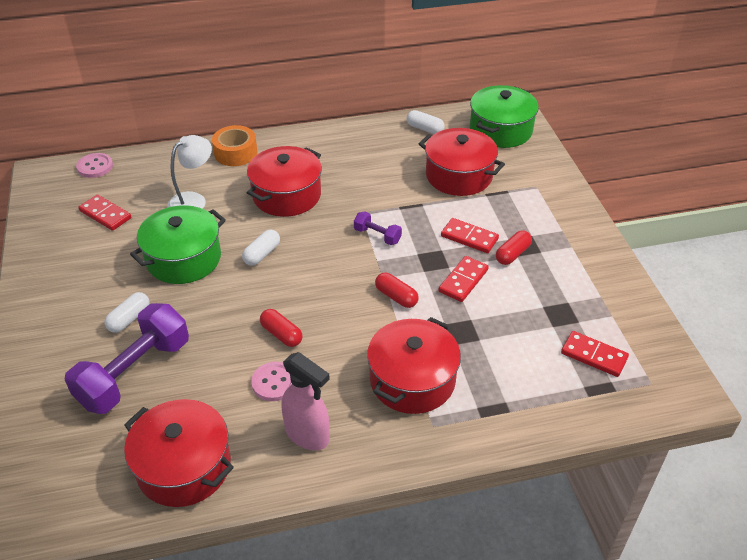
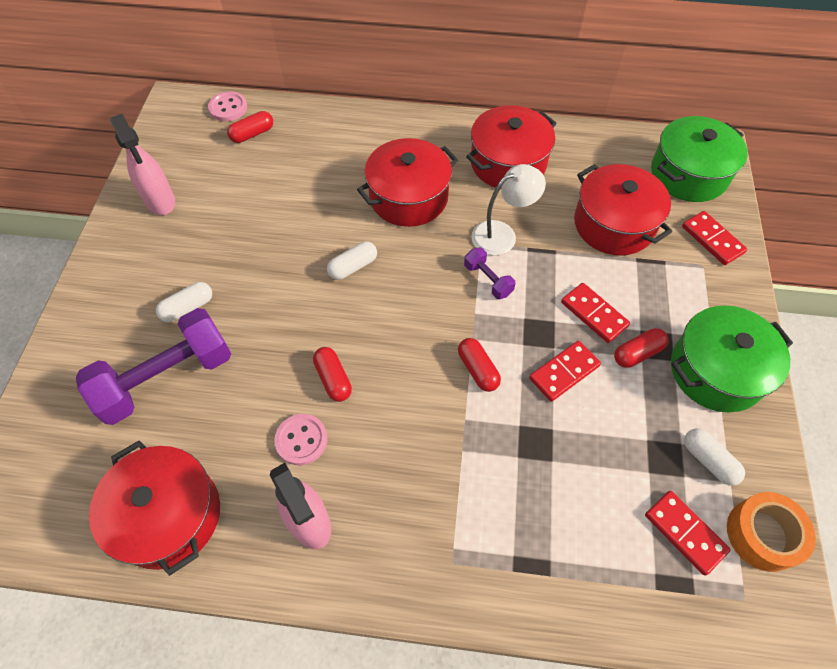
camera: 20 degrees right, 15 degrees up
red domino [78,195,131,231] -> red domino moved to [682,211,747,265]
green pot [130,205,226,284] -> green pot moved to [671,305,793,412]
white lamp [168,135,212,209] -> white lamp moved to [471,164,546,256]
orange tape [212,125,257,166] -> orange tape moved to [727,492,816,572]
red pot [367,317,461,414] -> red pot moved to [466,105,557,189]
white capsule [407,110,444,134] -> white capsule moved to [684,428,745,486]
none -> pink spray bottle [110,114,175,215]
none -> red capsule [227,111,273,143]

